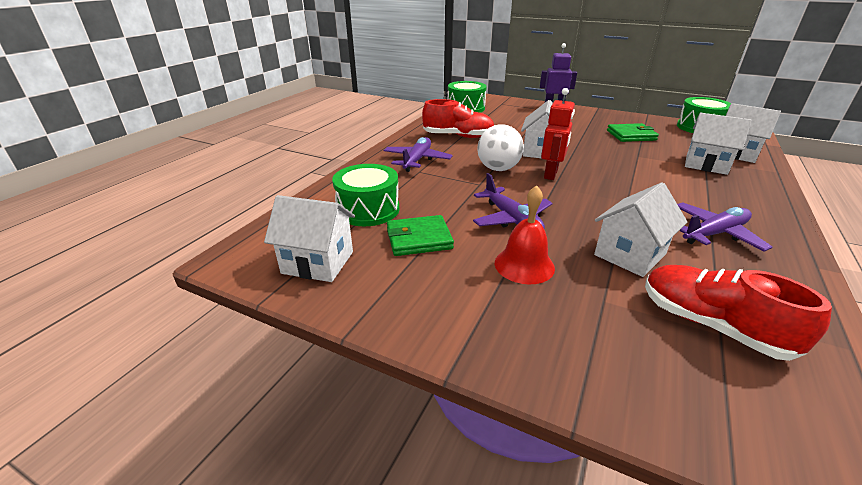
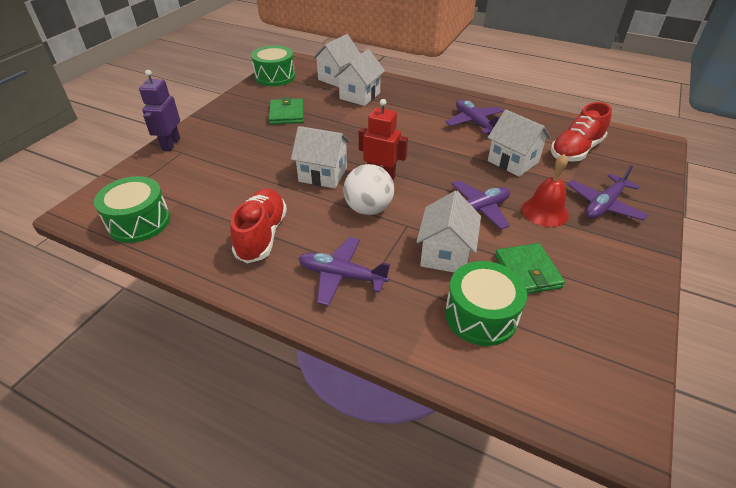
camera: 90 degrees left, 10 degrees up
white house [264,195,355,282] -> white house moved to [416,191,481,272]
none -> purple plane [567,165,648,221]

